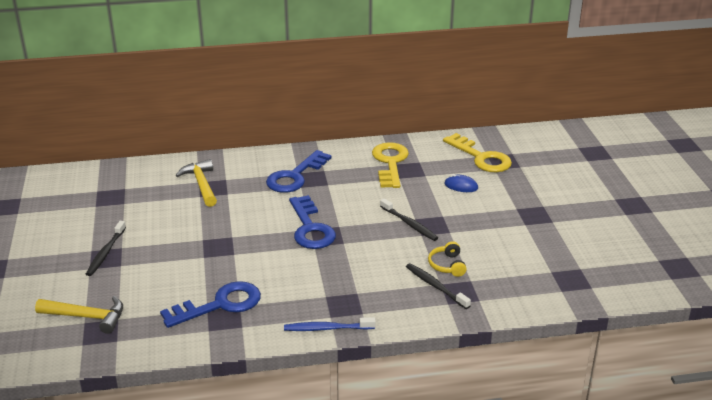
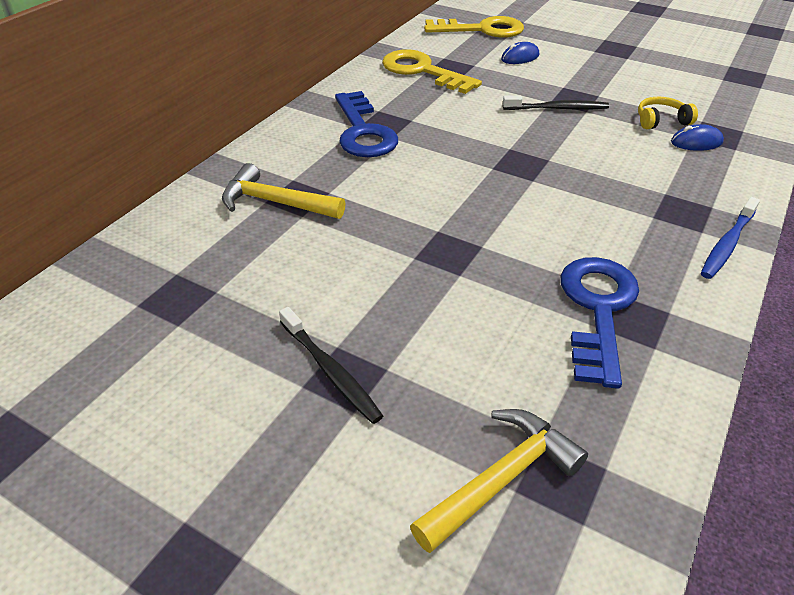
camera: 50 degrees left, 10 degrees up
blue key [289,195,336,249] -> none
black toothbrush [406,263,471,309] -> blue mouse [671,124,724,151]
yellow headphones [428,241,467,277] -> yellow headphones turned 135 degrees clockwise [638,97,698,129]

